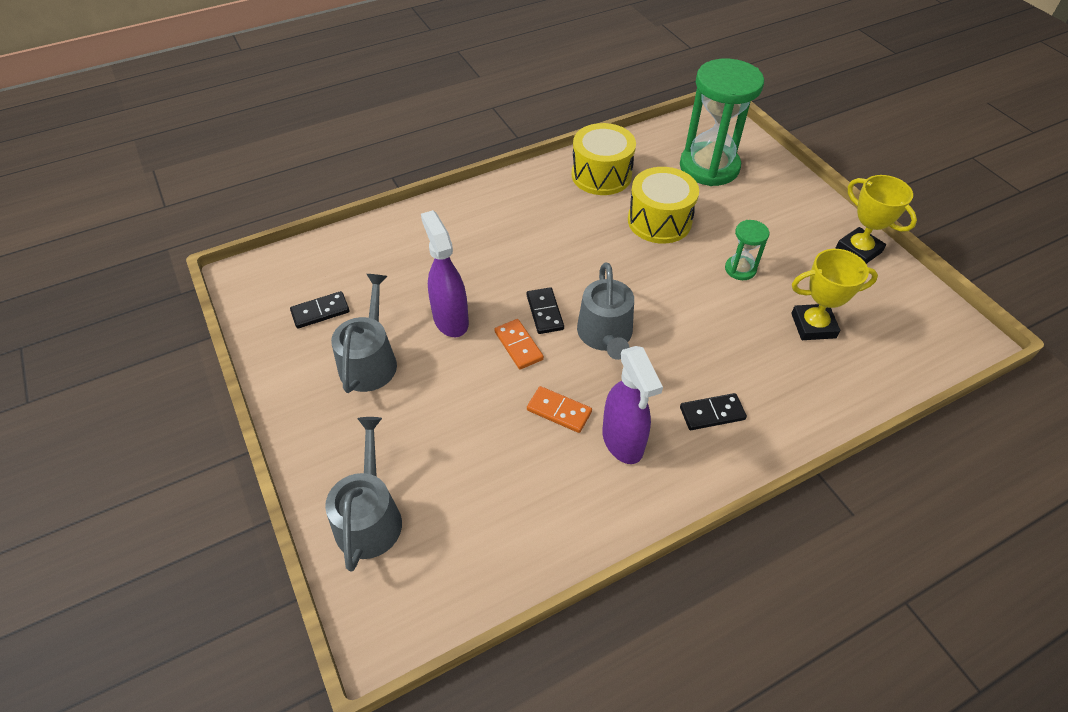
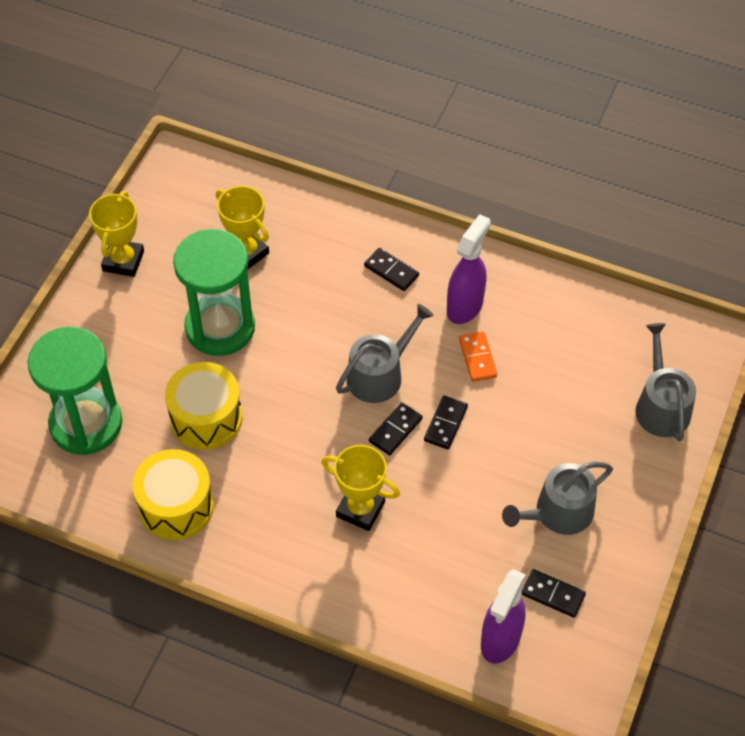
camera: 130 degrees left, 5 degrees up
grey watering can [325,417,402,571] -> grey watering can turned 120 degrees clockwise [635,323,696,441]
purple spray bottle [421,210,469,337] -> purple spray bottle moved to [481,569,526,663]
orange domino [494,319,544,370] -> black domino [424,396,468,449]
green hourglass [725,220,769,280] -> green hourglass [173,229,255,356], size x2.17
none -> yellow trophy [321,445,400,531]

